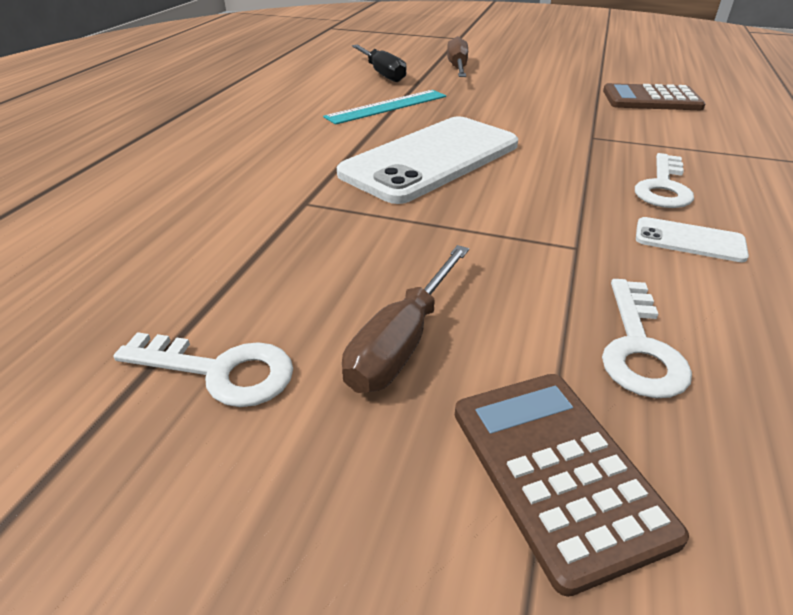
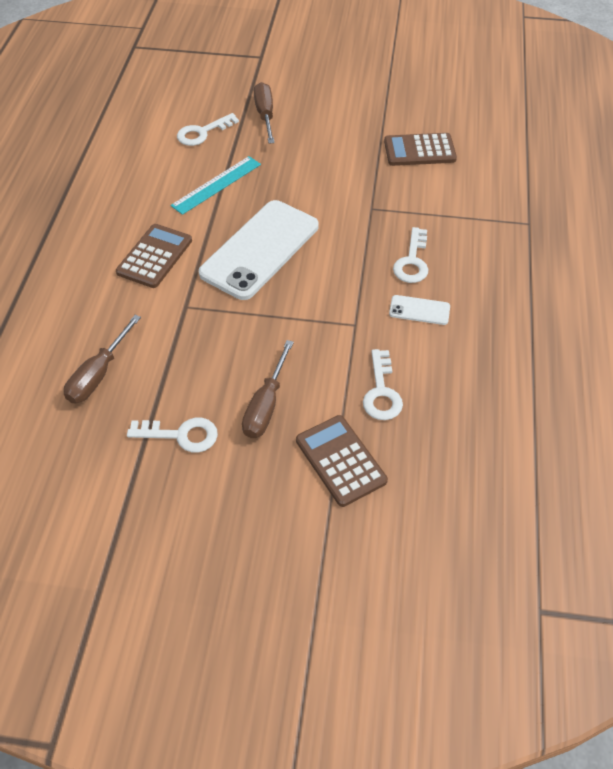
camera: 10 degrees left, 15 degrees up
black screwdriver [352,45,407,82] -> white key [177,113,239,146]
none -> brown screwdriver [64,315,141,403]
none -> brown calculator [116,224,192,288]

